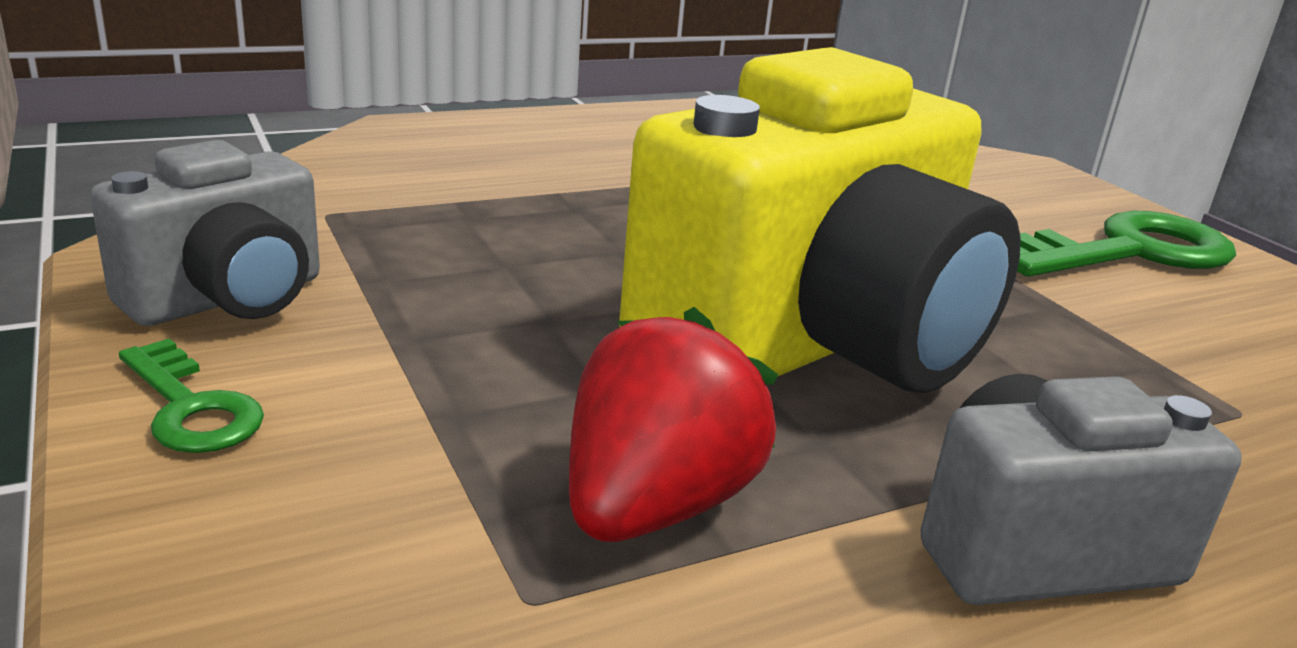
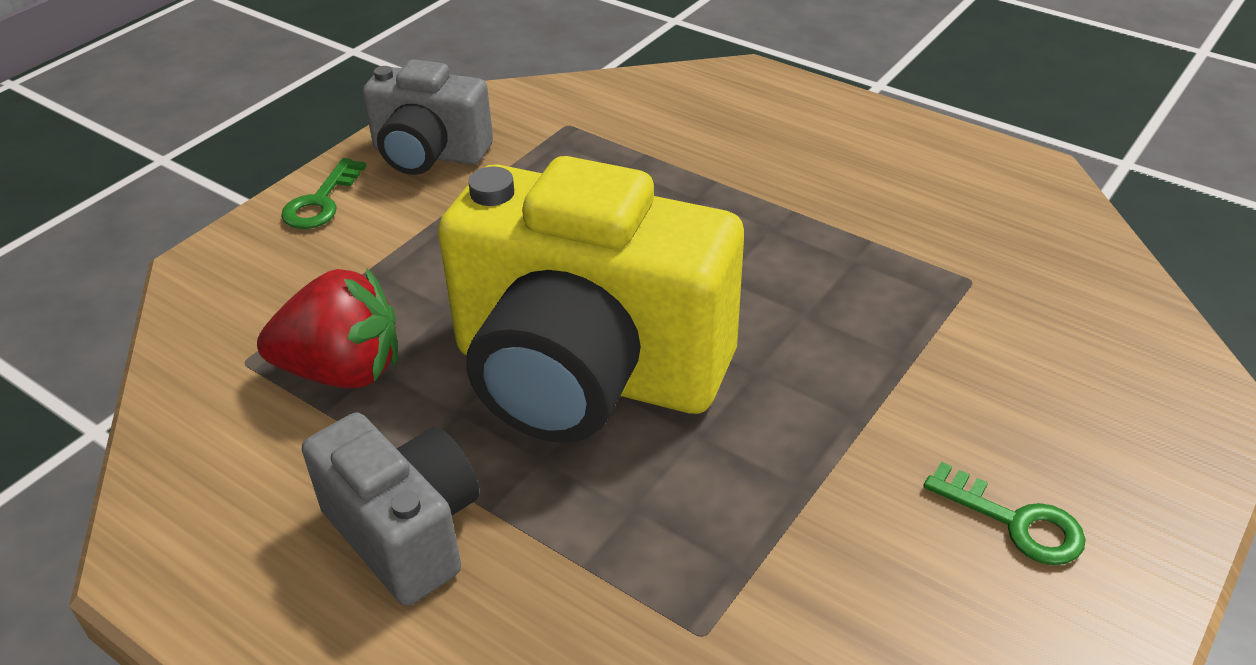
camera: 65 degrees right, 15 degrees up
green key [1017,211,1236,277] -> green key [923,462,1086,565], size x0.52

